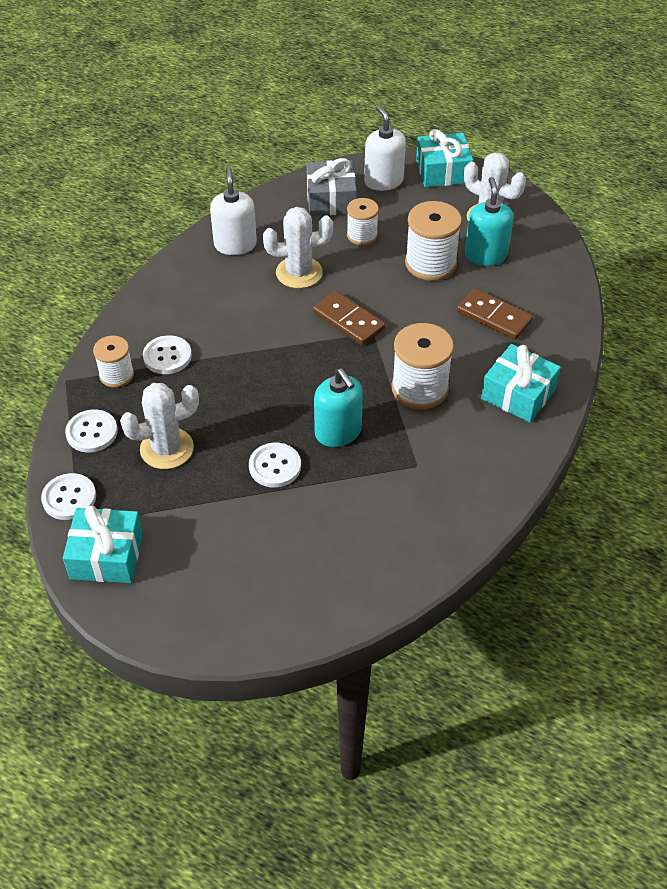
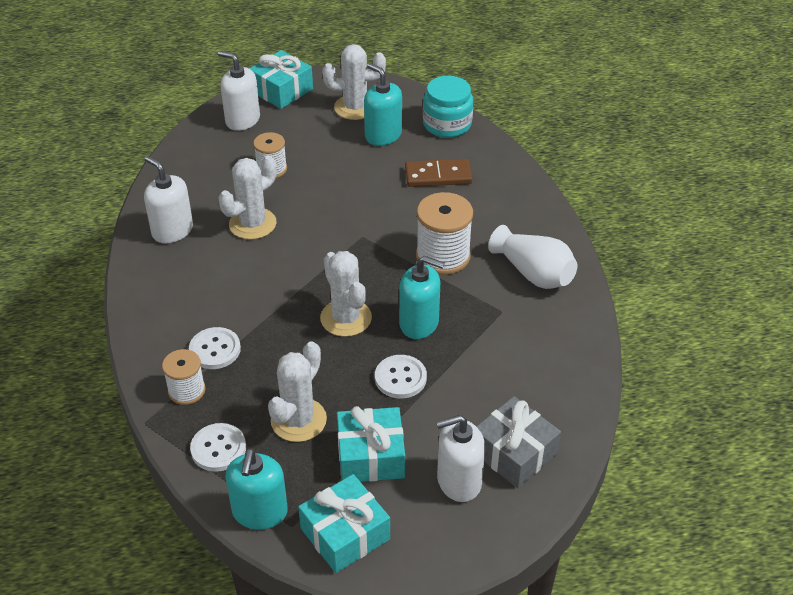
camera: 40 degrees left, 5 degrees down
white button [41,473,96,520] -> turquoise soap dispenser [225,449,288,530]
grey gift [306,158,357,216] -> grey gift moved to [476,396,561,488]
brown domino [313,291,385,345] -> none
white spool [405,201,462,281] -> none
turquoise gift [481,344,561,422] -> turquoise gift moved to [337,406,405,482]
none -> white cactus [320,251,372,337]
none -> turquoise jar [423,76,473,138]
none -> white soap dispenser [436,415,485,502]
none -> white vase [488,225,577,289]

